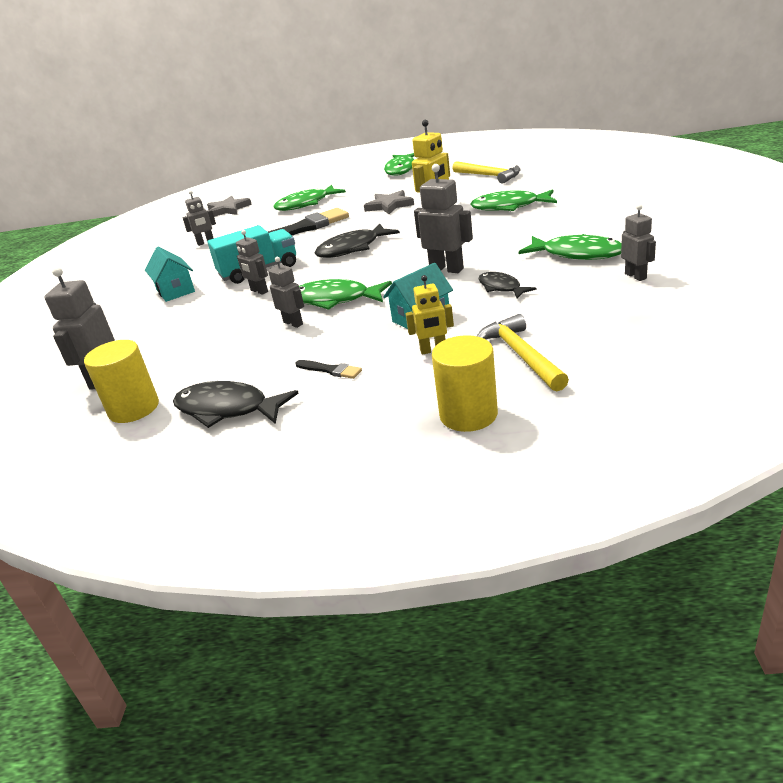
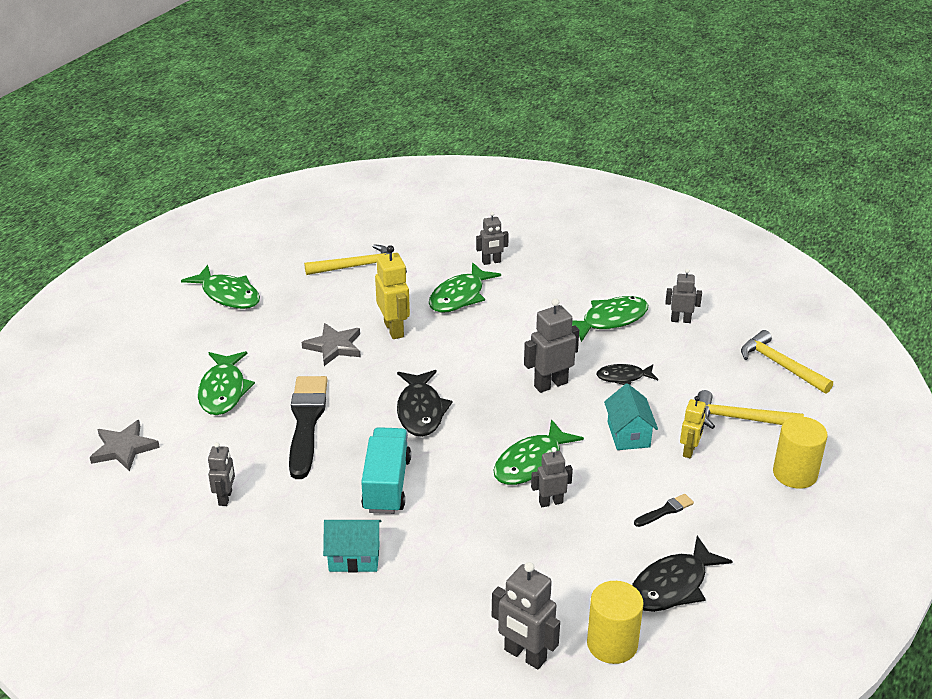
camera: 65 degrees left, 5 degrees up
grey robot [236,230,268,295] -> grey robot moved to [476,212,509,265]
none -> yellow hammer [741,330,833,394]

